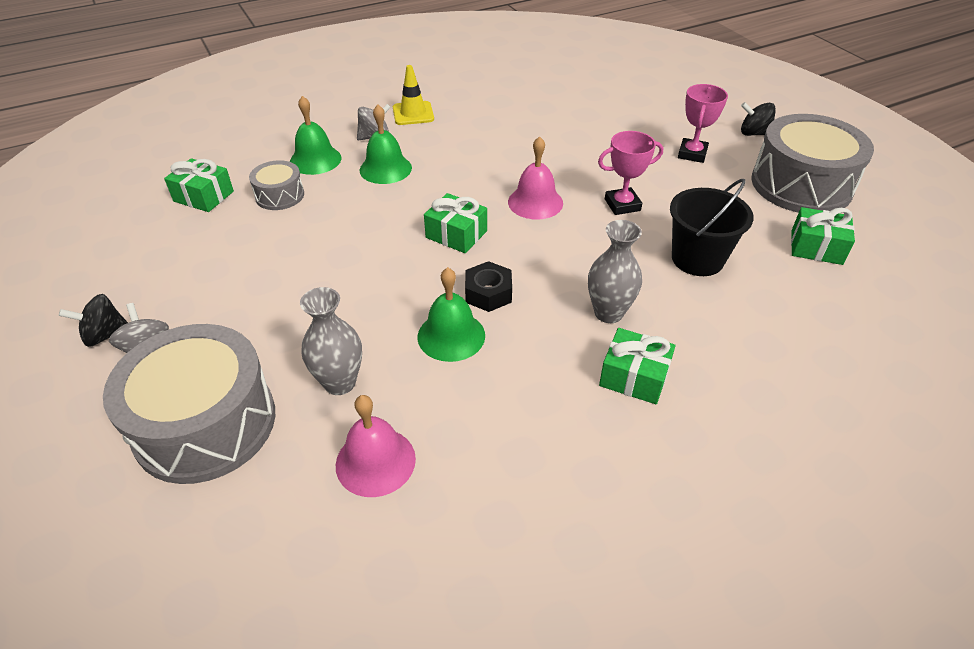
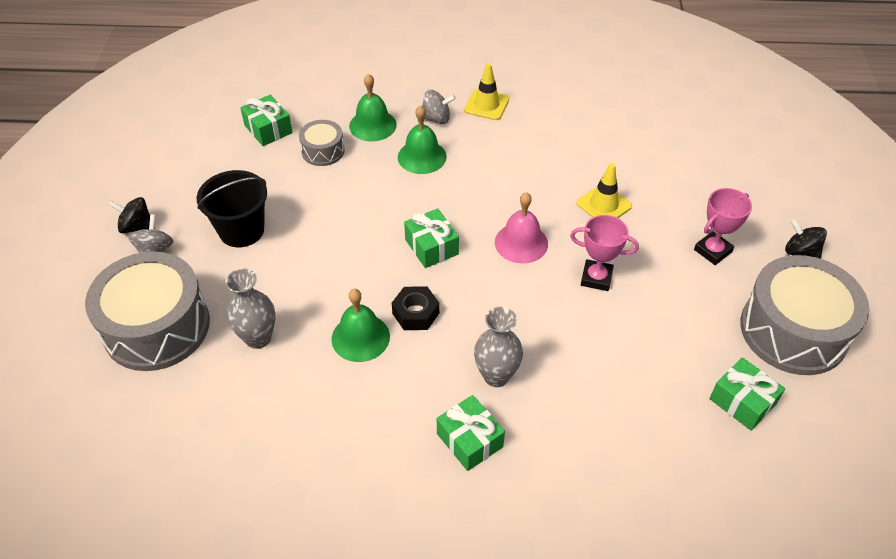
camera: 30 degrees right, 5 degrees up
pink bell [336,395,416,497] -> none
black bucket [670,179,754,276] -> black bucket moved to [197,170,267,247]
none -> yellow traffic cone [577,163,632,218]

